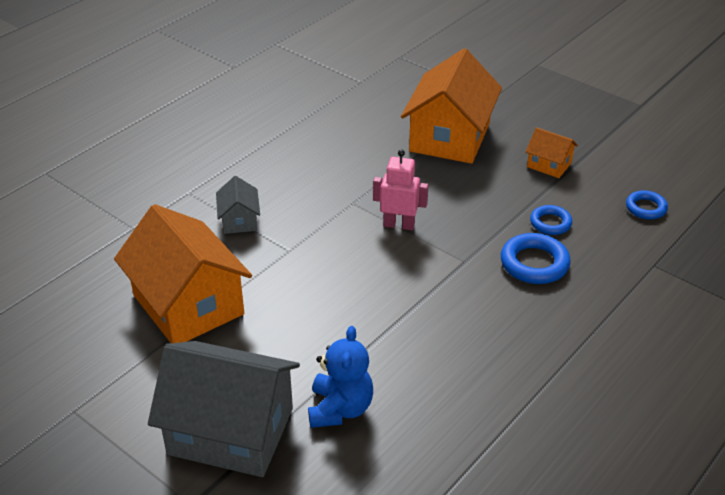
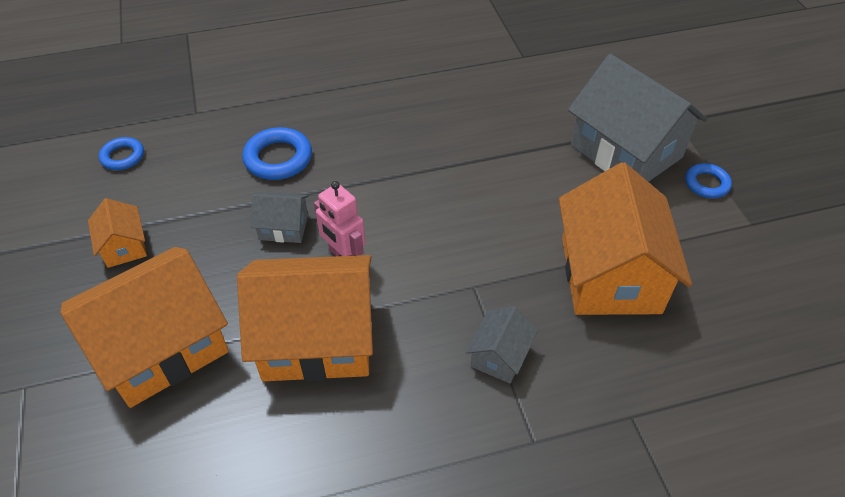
camera: 145 degrees left, 10 degrees up
blue teddy bear [308,326,373,428] -> none
blue ring [530,205,572,235] -> blue ring moved to [685,163,732,198]
none -> orange house [237,255,373,381]
none -> grey house [251,192,309,243]

